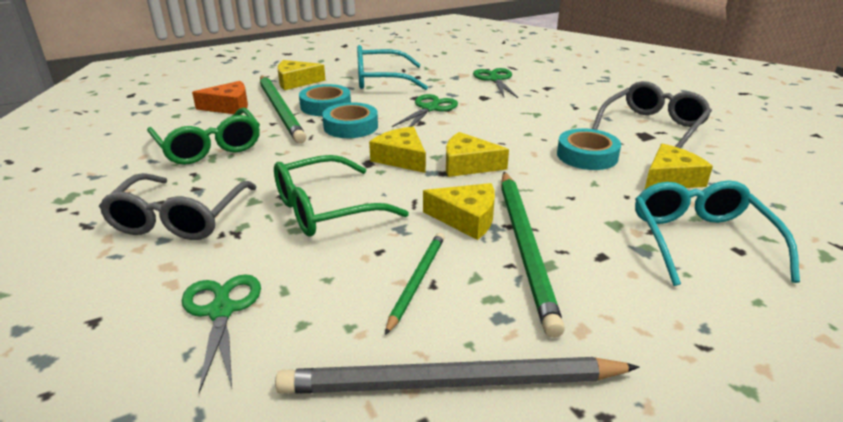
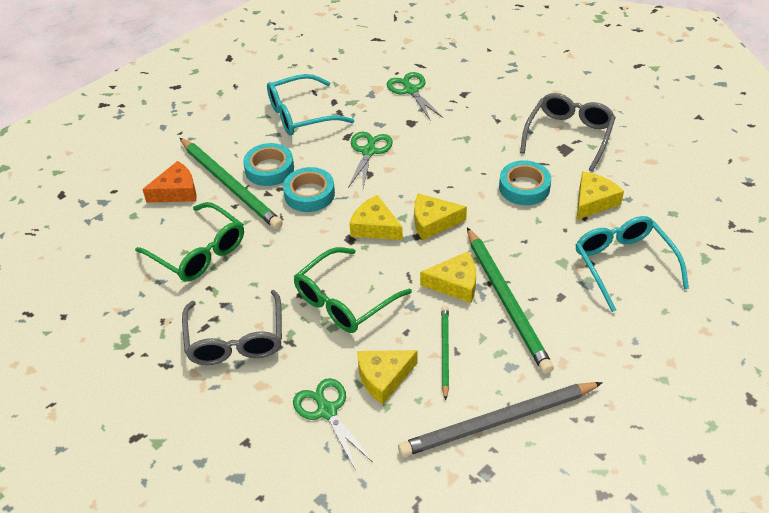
camera: 15 degrees left, 15 degrees up
yellow cheese [278,60,326,90] -> yellow cheese moved to [357,350,418,404]

